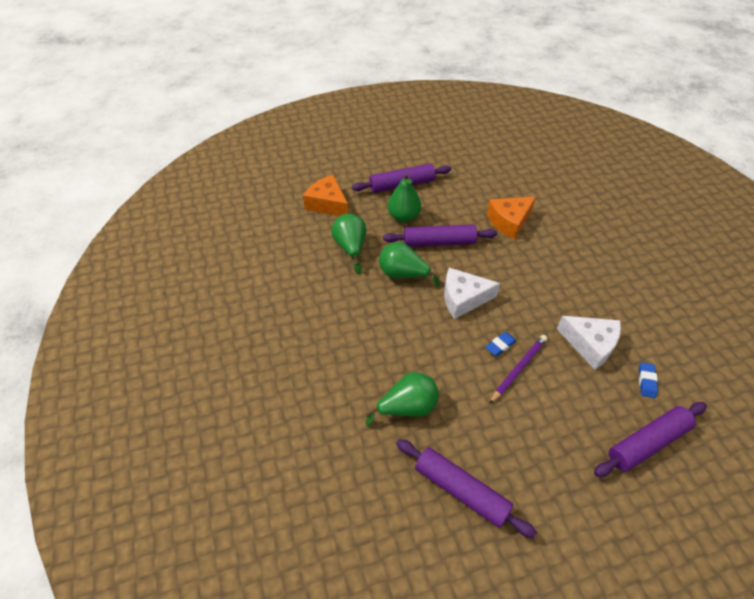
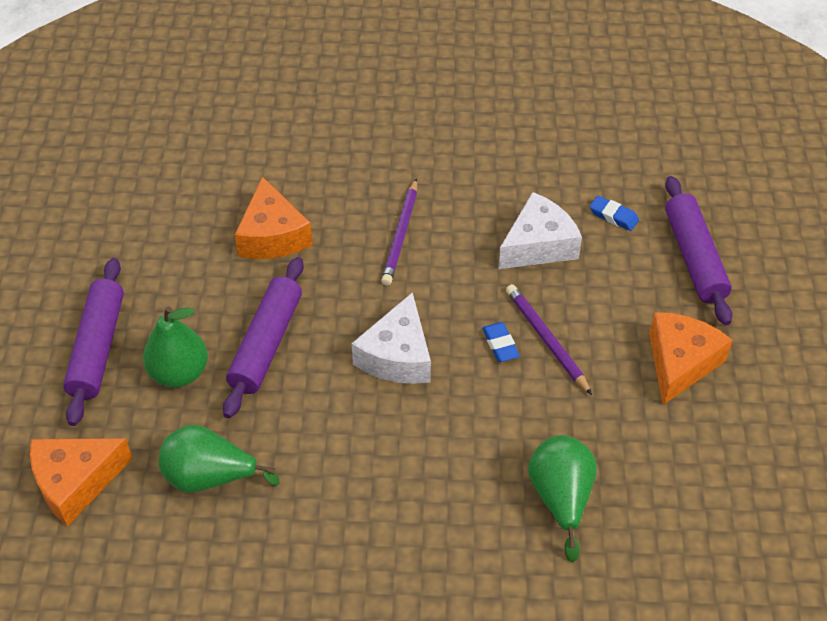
camera: 70 degrees left, 0 degrees up
green pear [379,242,440,287] -> none
purple rolling pin [396,439,537,538] -> none
none -> purple pencil [381,178,417,286]
none -> orange cheese [649,312,733,405]

